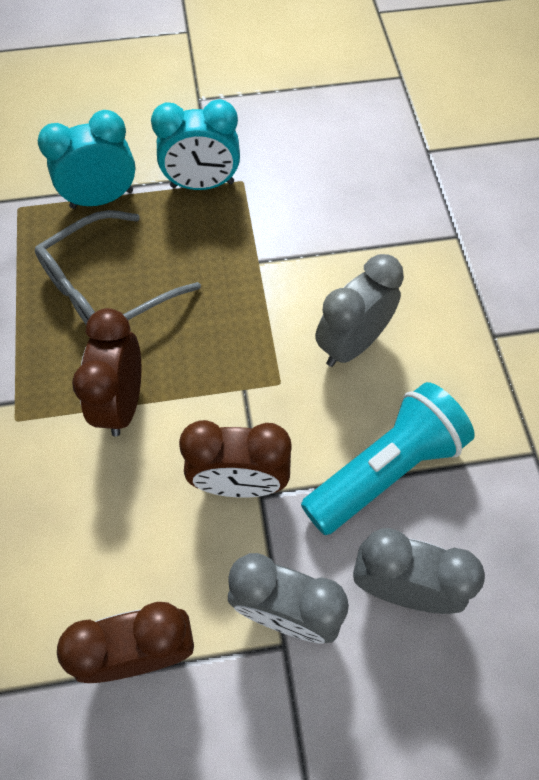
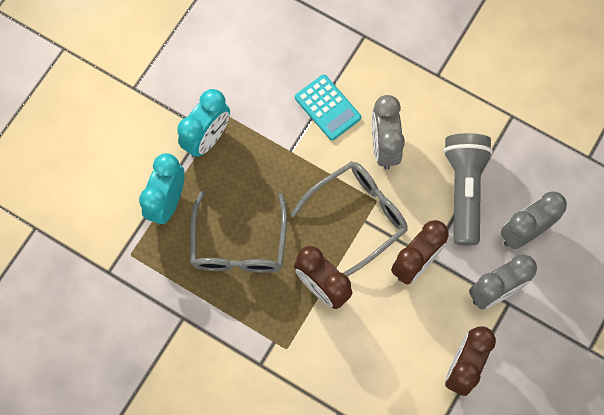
camera: 50 degrees left, 10 degrees up
turquoise flashlight [301,382,475,535] -> grey flashlight [443,133,493,246]
none -> grey glasses [291,161,408,277]
none -> turquoise calculator [295,74,361,141]

